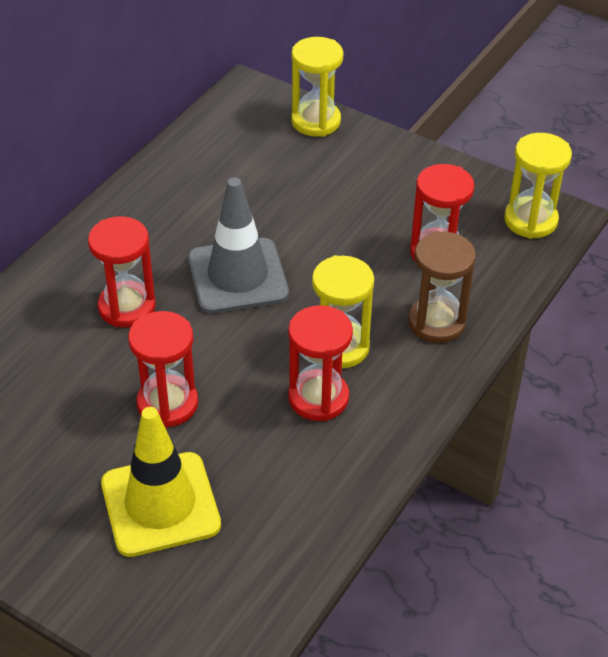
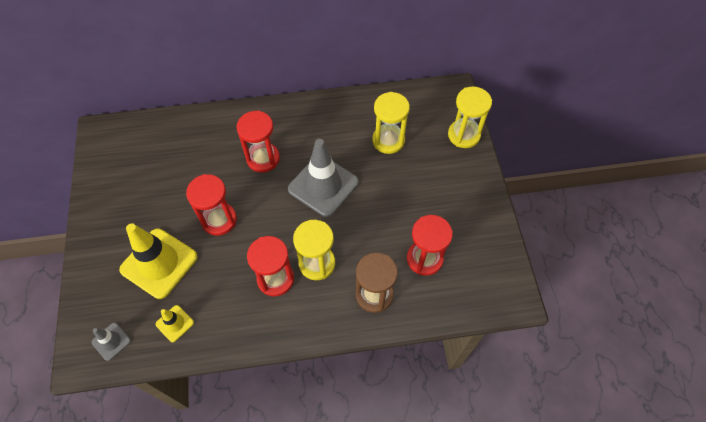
camera: 50 degrees right, 15 degrees up
yellow hourglass [504,133,572,239] -> yellow hourglass moved to [372,92,410,154]
none -> grey traffic cone [92,323,131,361]
none -> yellow traffic cone [156,305,194,342]

